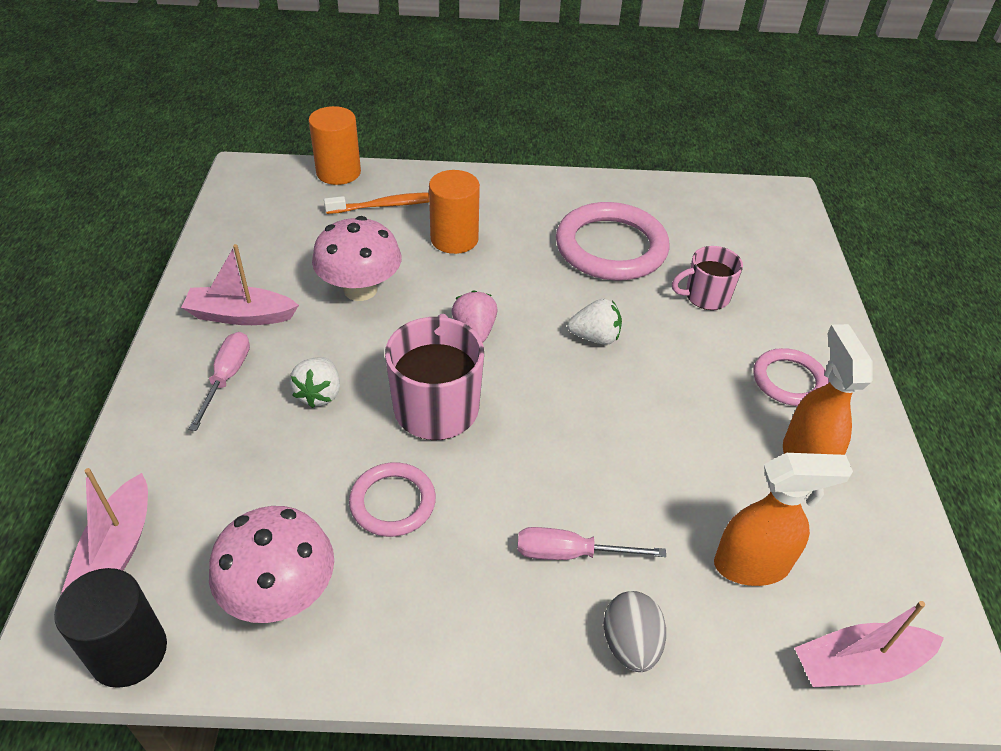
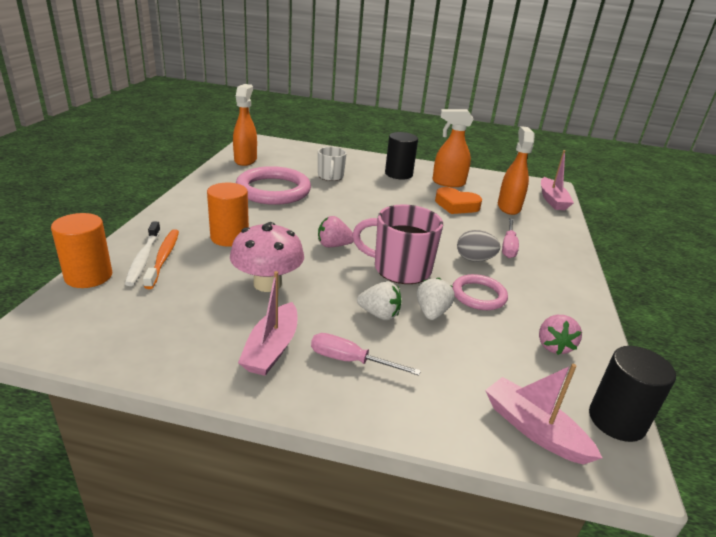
camera: 80 degrees left, 15 degrees down
pink boat [61,468,148,594] -> pink boat turned 150 degrees counterclockwise [485,364,602,465]
pink mushroom [209,506,334,623] -> pink strawberry [539,315,582,355]
white strawberry [567,299,622,345] -> white strawberry moved to [417,278,455,320]
grey egg [603,591,666,672] -> grey egg moved to [457,230,500,262]
pink mug [672,246,743,310] -> white mug [318,147,347,181]
pink ring [753,348,829,406] -> black cylinder [385,132,418,180]
none -> white toothbrush [125,222,161,286]
none -> orange spray bottle [233,84,257,166]
none -> orange heart [435,187,482,214]

